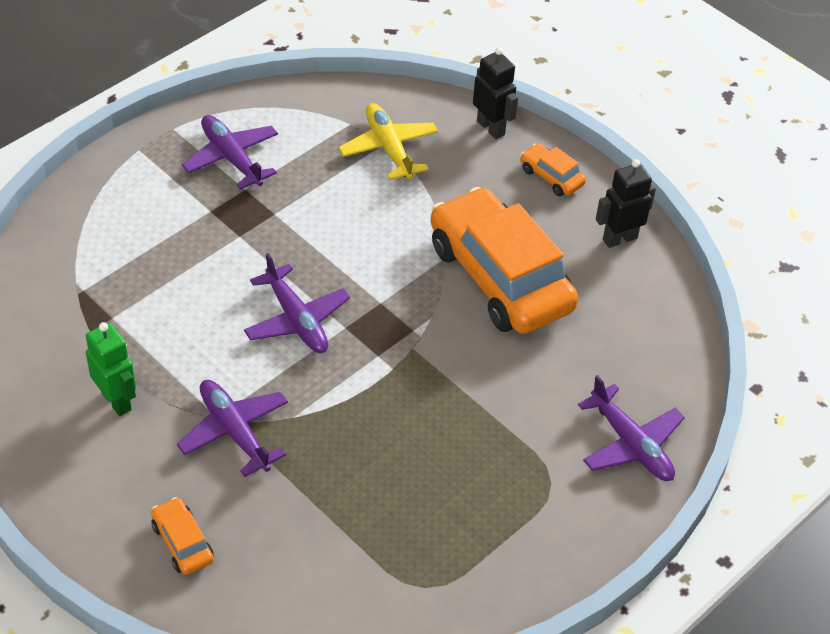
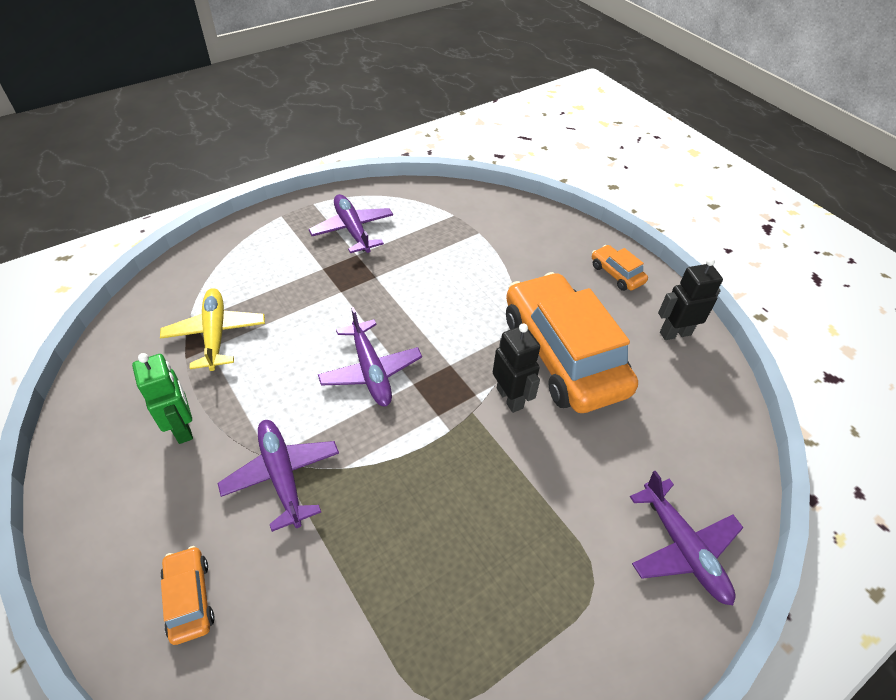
camera: 10 degrees right, 0 degrees up
yellow plane [338,103,438,180] -> yellow plane moved to [160,288,265,371]
black robot [473,47,518,139] -> black robot moved to [493,323,540,413]

